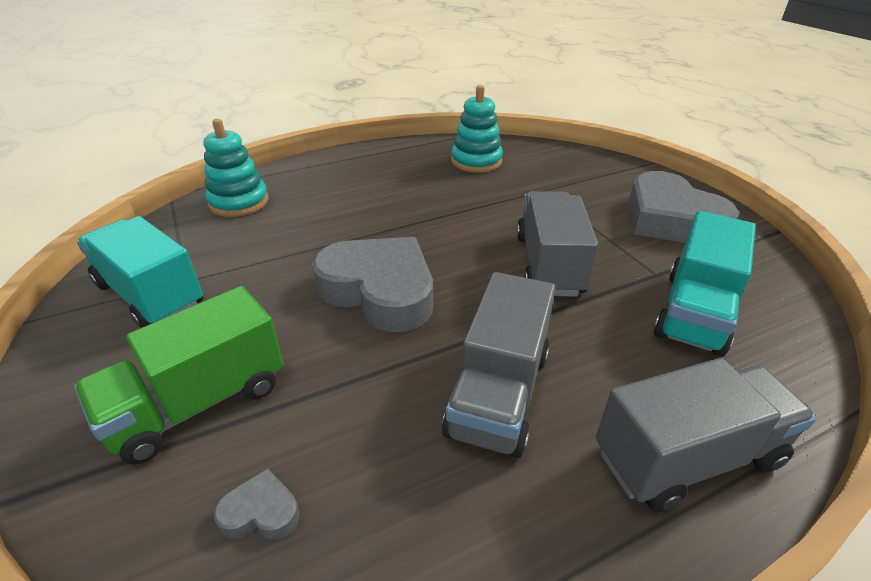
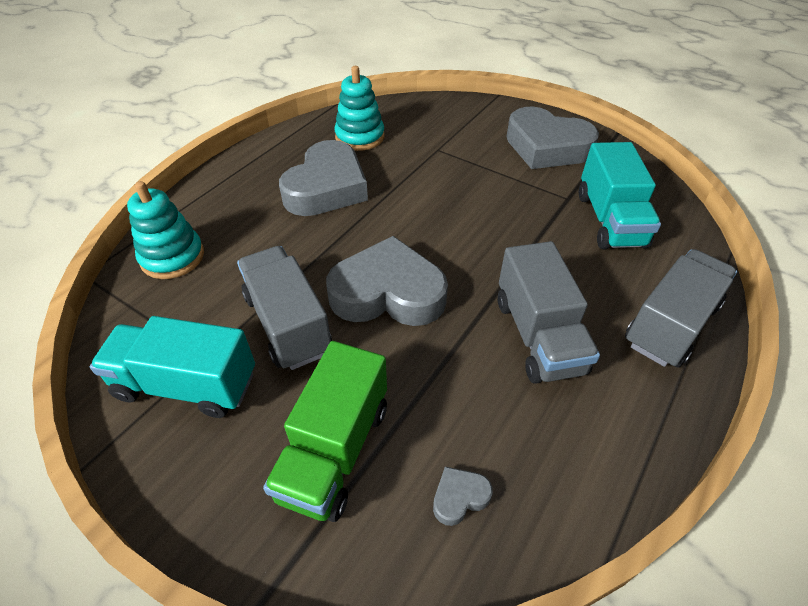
camera: 30 degrees left, 10 degrees up
grey truck [517,191,598,297] -> grey truck moved to [237,246,332,370]
none -> grey heart [279,140,368,216]

